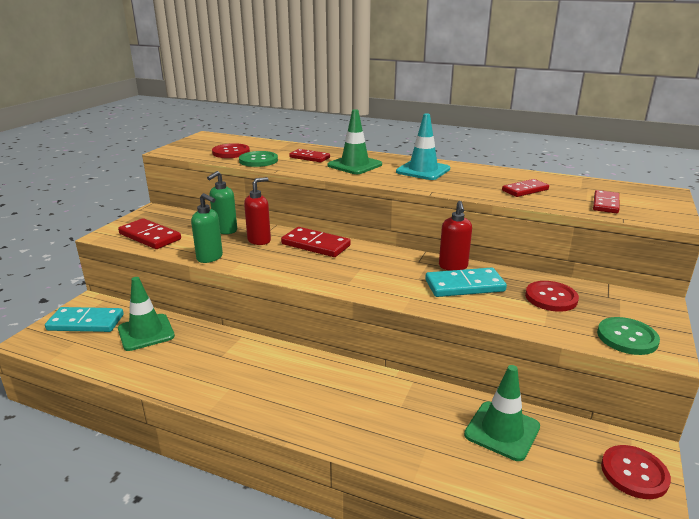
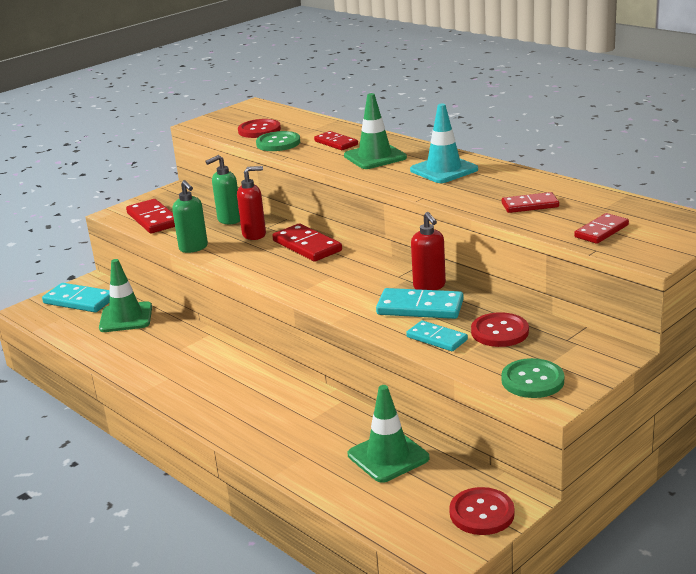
camera: 25 degrees right, 0 degrees up
red soap dispenser [439,201,472,271] -> red soap dispenser turned 45 degrees counterclockwise [411,212,446,290]
none -> turquoise domino [406,320,468,351]

